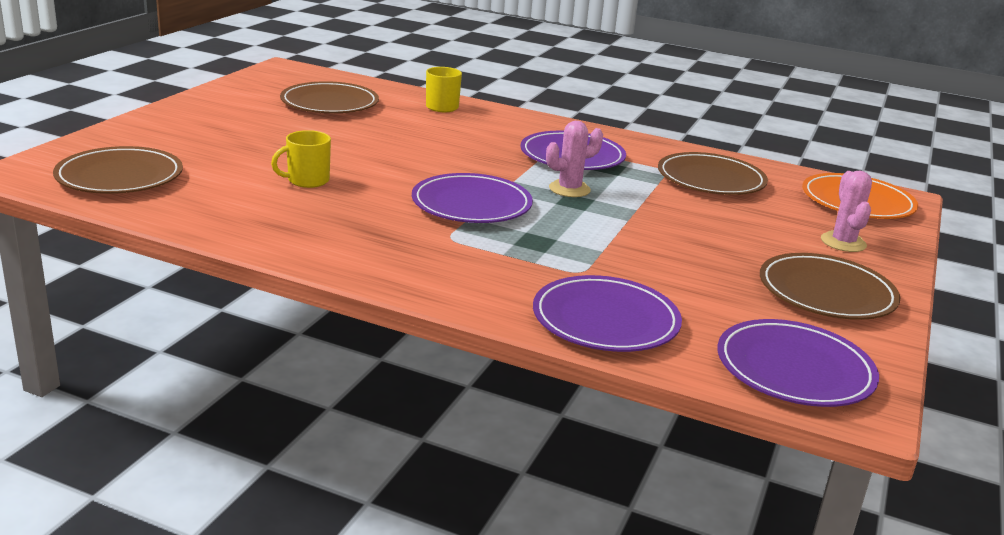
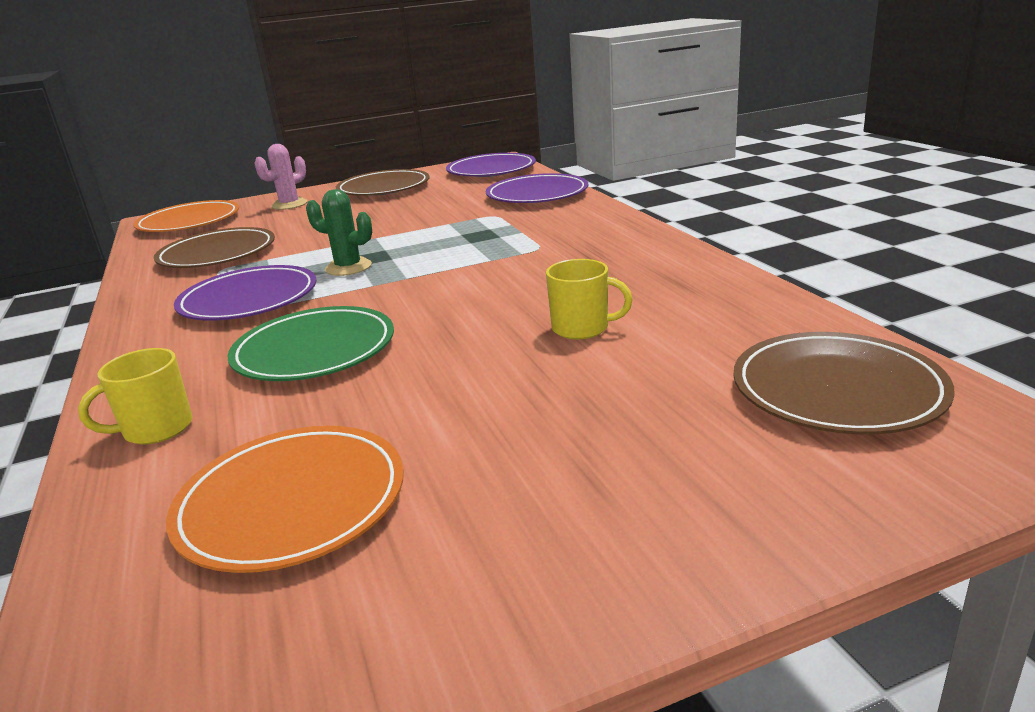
camera: 130 degrees left, 0 degrees up
brown plate [280,81,379,113] -> orange plate [166,426,404,573]
purple plate [412,173,533,223] -> none
pink cactus [546,121,603,197] -> green cactus [306,189,372,276]
none -> green plate [228,306,394,381]

